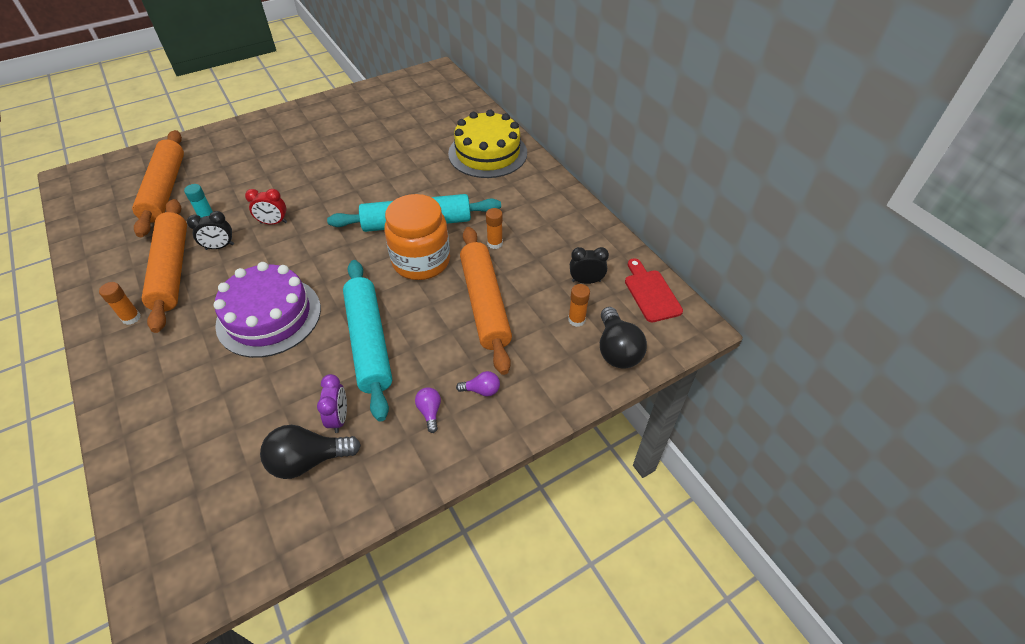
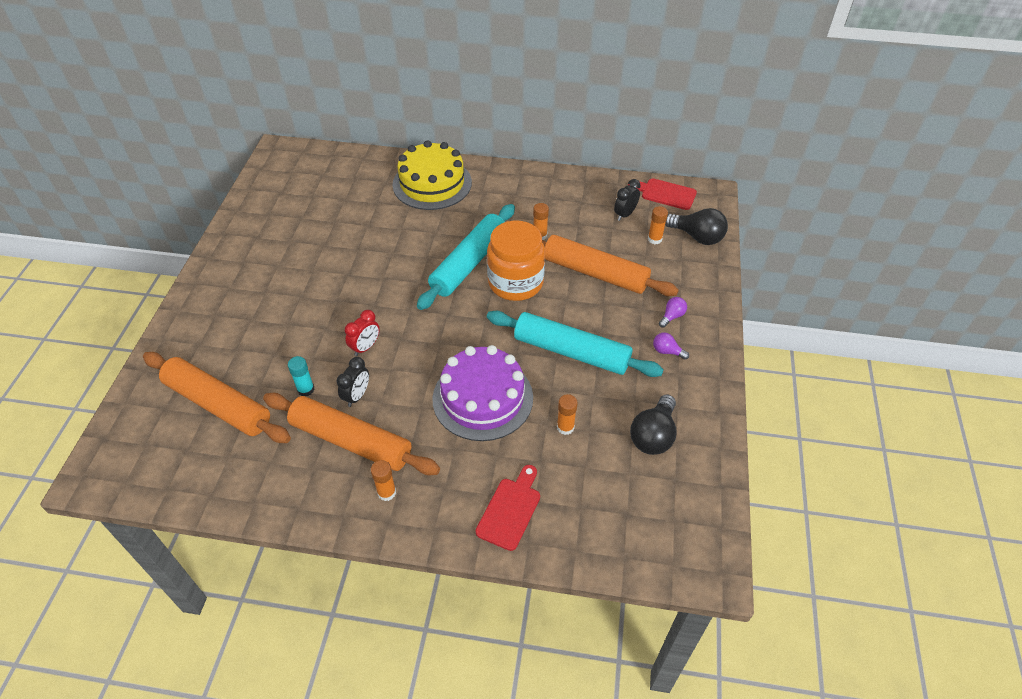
camera: 50 degrees left, 0 degrees up
purple clock [317,374,347,433] -> none
none -> red cutting board [475,465,540,551]
none -> orange glue stick [557,394,578,435]

